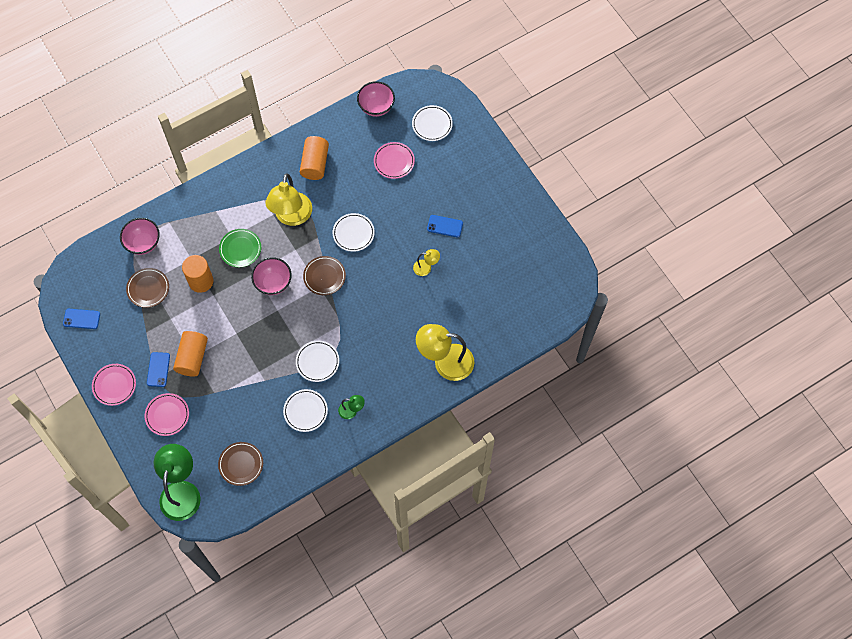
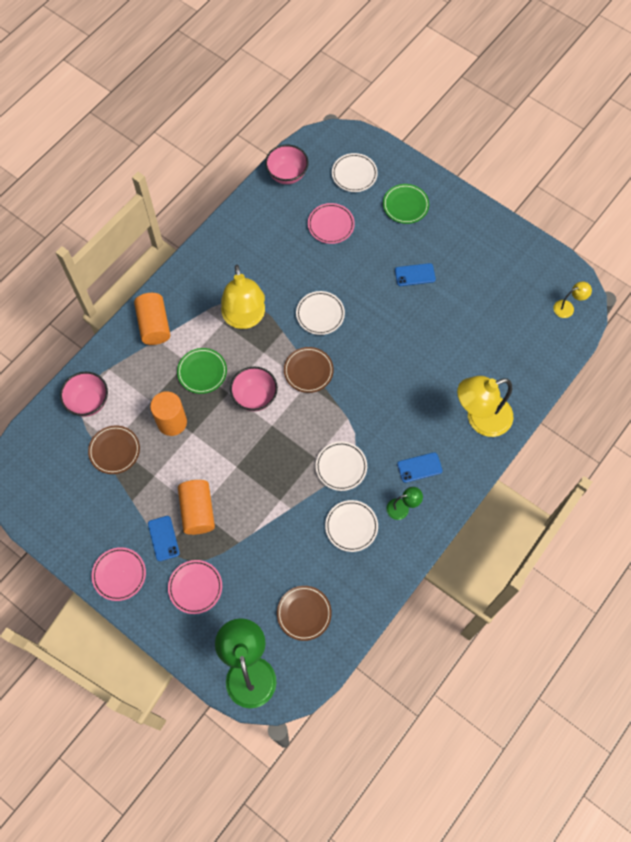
camera: 20 degrees left, 0 degrees up
blue phone [63,309,100,329] -> blue phone moved to [397,452,443,483]
orange cylinder [300,136,329,180] -> orange cylinder moved to [134,293,170,345]
yellow lamp [413,249,440,276] -> yellow lamp moved to [553,282,592,318]
none -> green plate [383,184,429,224]

